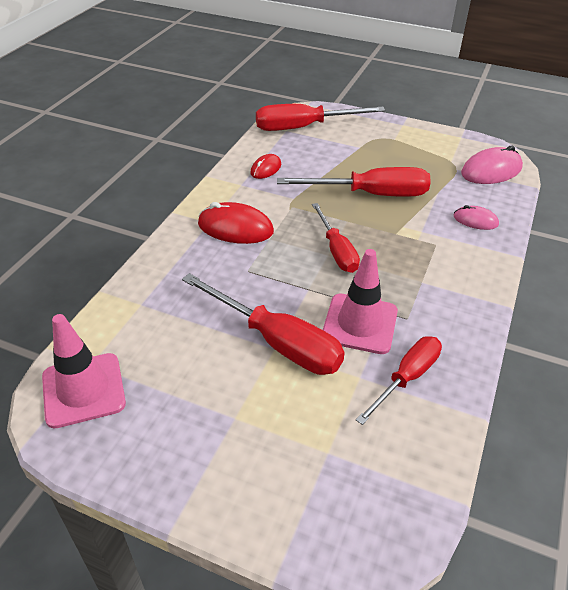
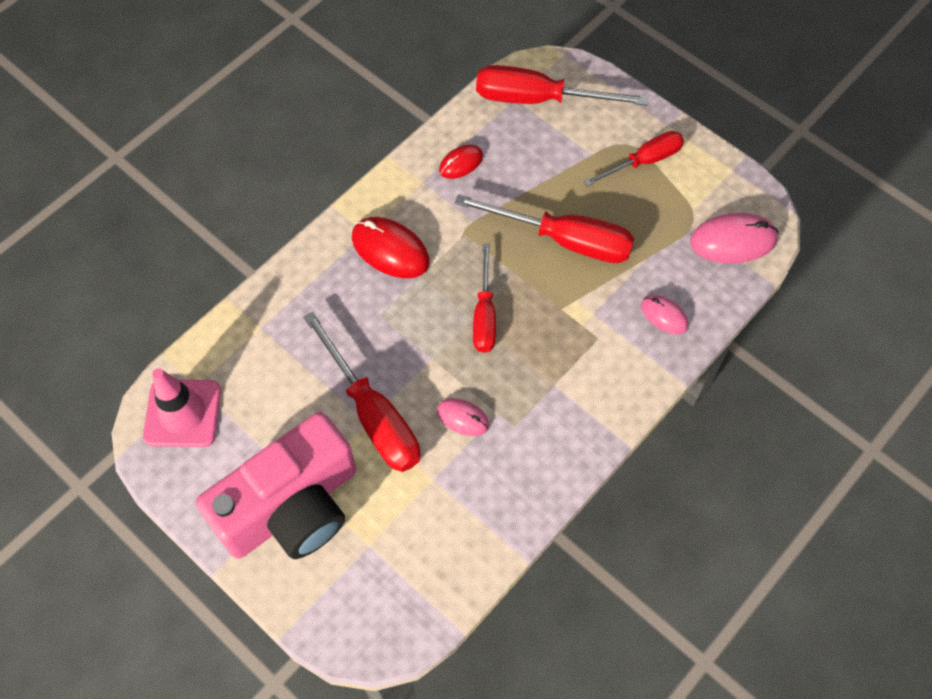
camera: 20 degrees right, 20 degrees up
pink traffic cone [323,249,398,354] -> pink mouse [437,398,489,436]
red screwdriver [356,336,442,425] -> red screwdriver moved to [584,131,684,186]
none -> pink camera [196,412,356,559]

